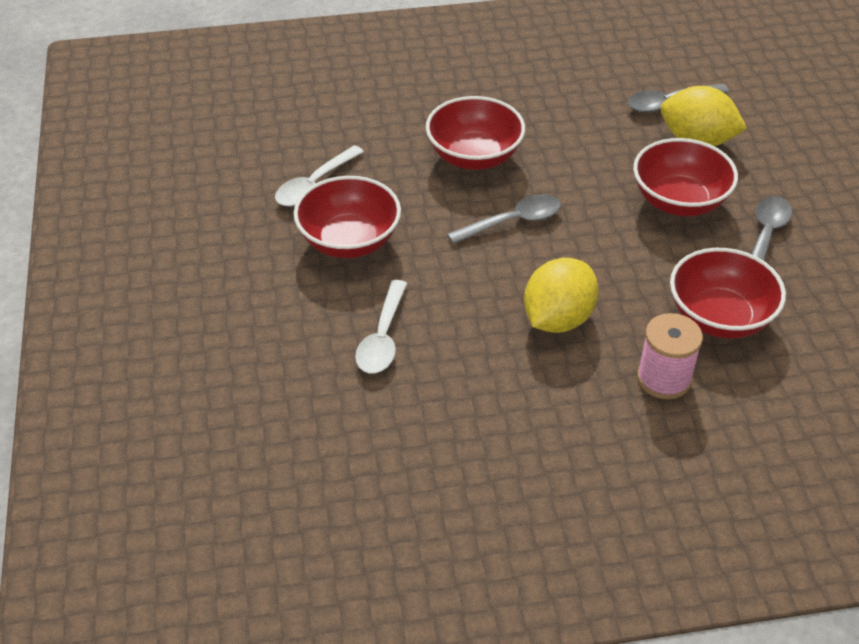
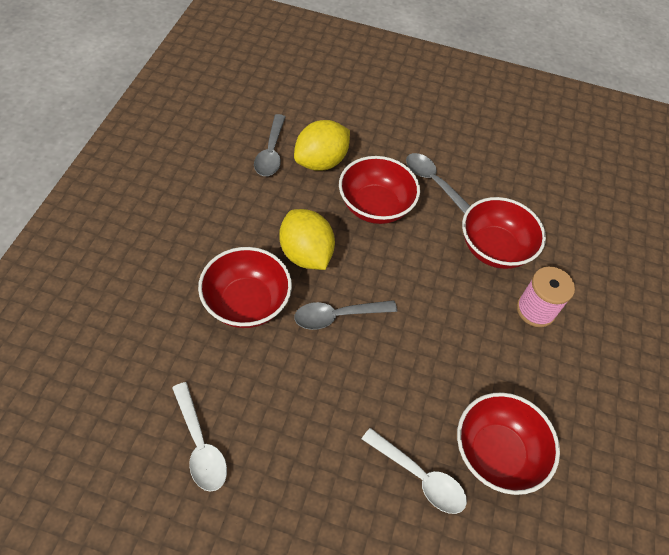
camera: 70 degrees left, 10 degrees up
red bowl [294,176,401,258] -> red bowl moved to [457,392,560,495]
grey spoon [447,194,561,244] -> grey spoon turned 105 degrees counterclockwise [294,300,397,330]
yellow lemon [524,258,599,333] -> yellow lemon moved to [279,209,335,270]

